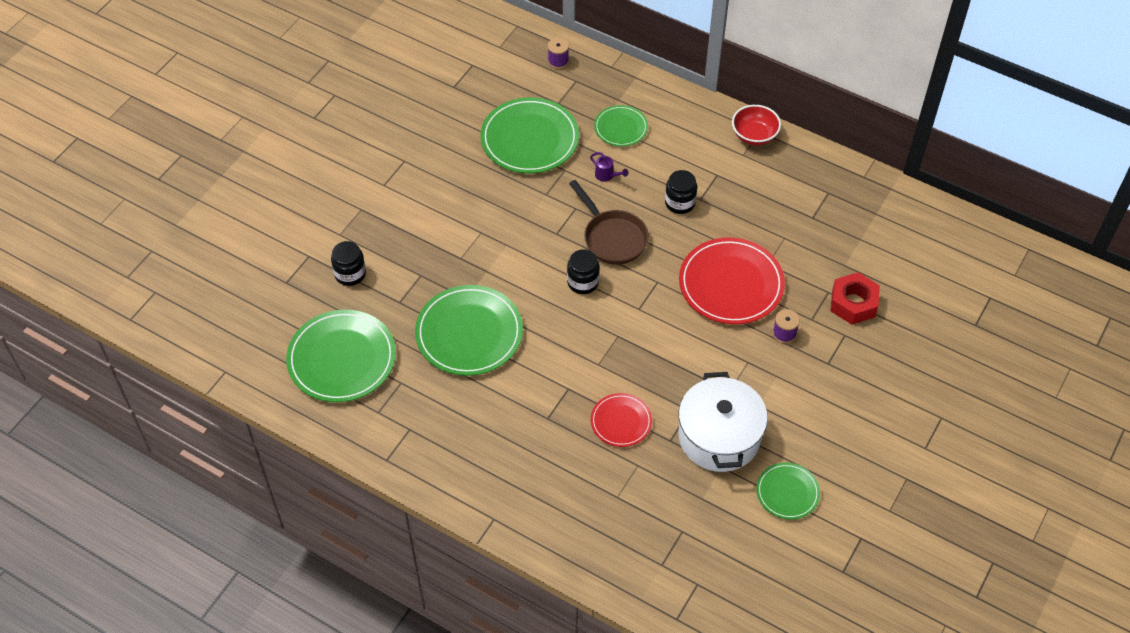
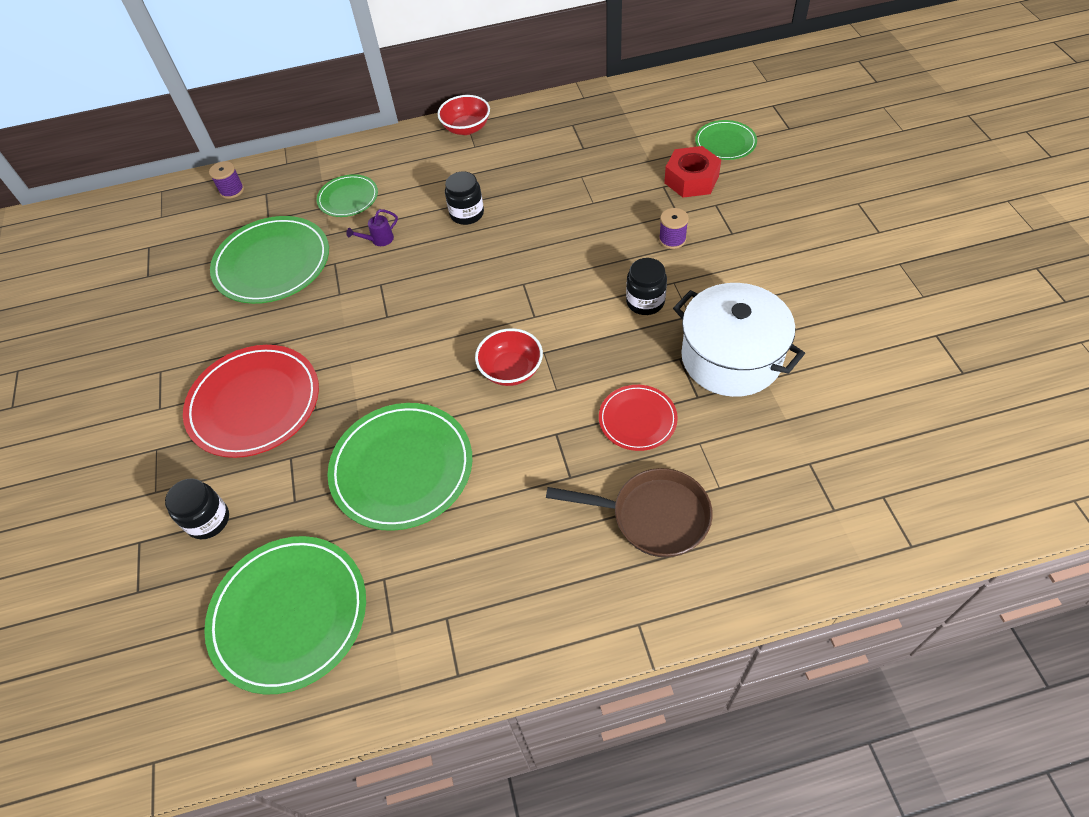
camera: 40 degrees left, 0 degrees up
black jar [567,249,599,294] -> black jar moved to [626,258,667,315]
brown pan [569,180,649,265] -> brown pan moved to [546,468,713,557]
purple watering can [590,152,628,182] -> purple watering can turned 150 degrees clockwise [346,209,398,246]
red plate [679,237,785,324] -> red plate moved to [183,345,319,458]
green plate [756,463,820,520] -> green plate moved to [695,120,757,160]
none -> red bowl [475,328,543,386]

